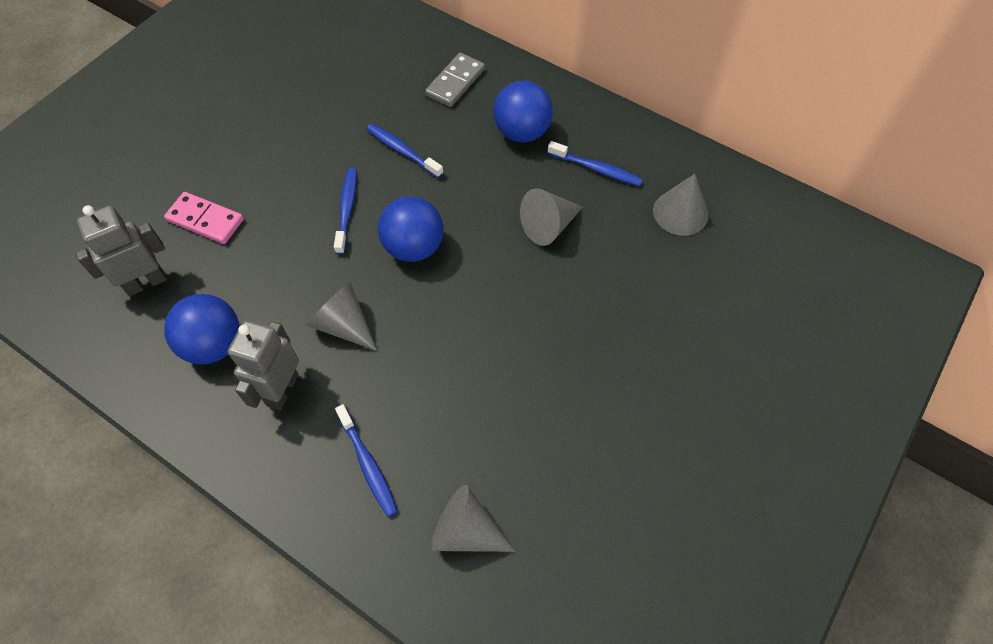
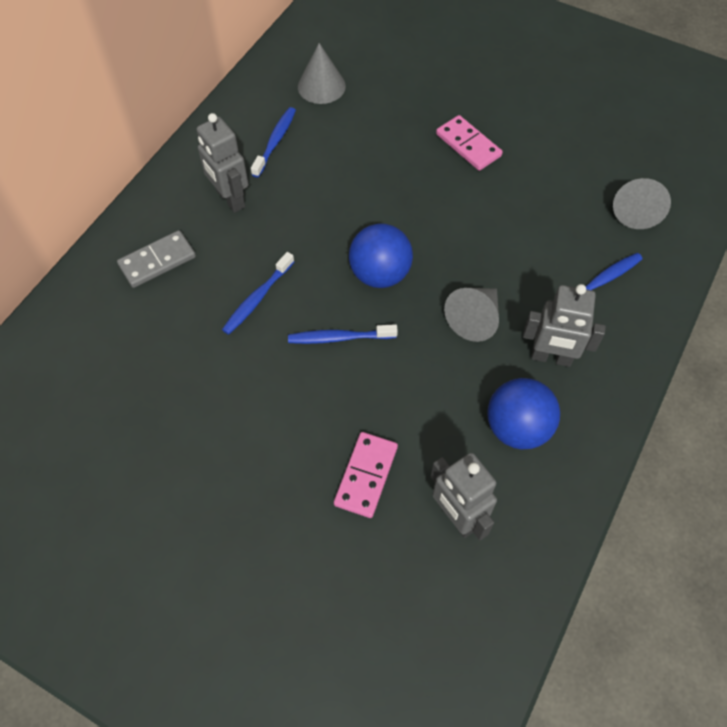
camera: 95 degrees left, 0 degrees up
grey domino [425,53,485,107] -> grey domino turned 60 degrees counterclockwise [117,230,196,288]
blue ball [493,81,553,142] -> grey robot [196,113,249,213]
grey cone [520,188,583,246] -> none
none -> pink domino [436,115,503,171]

